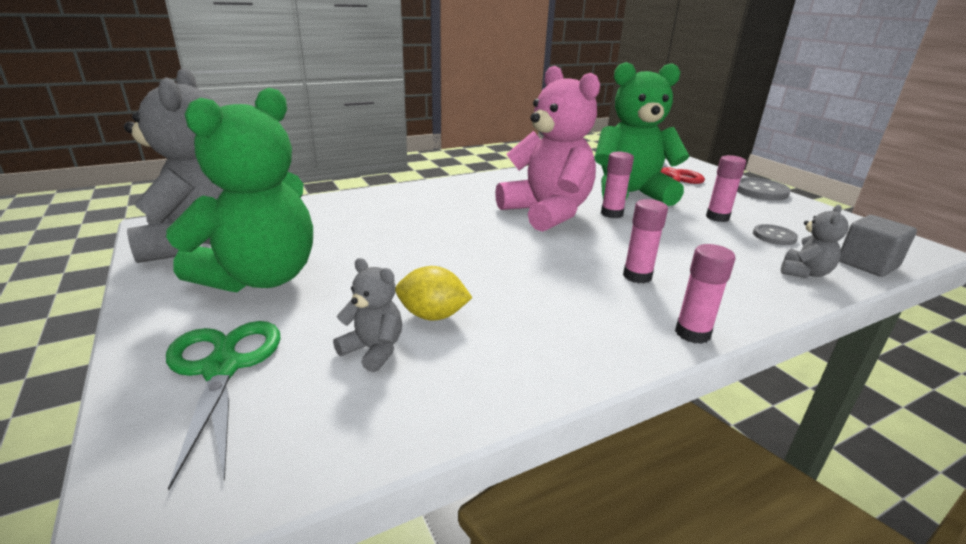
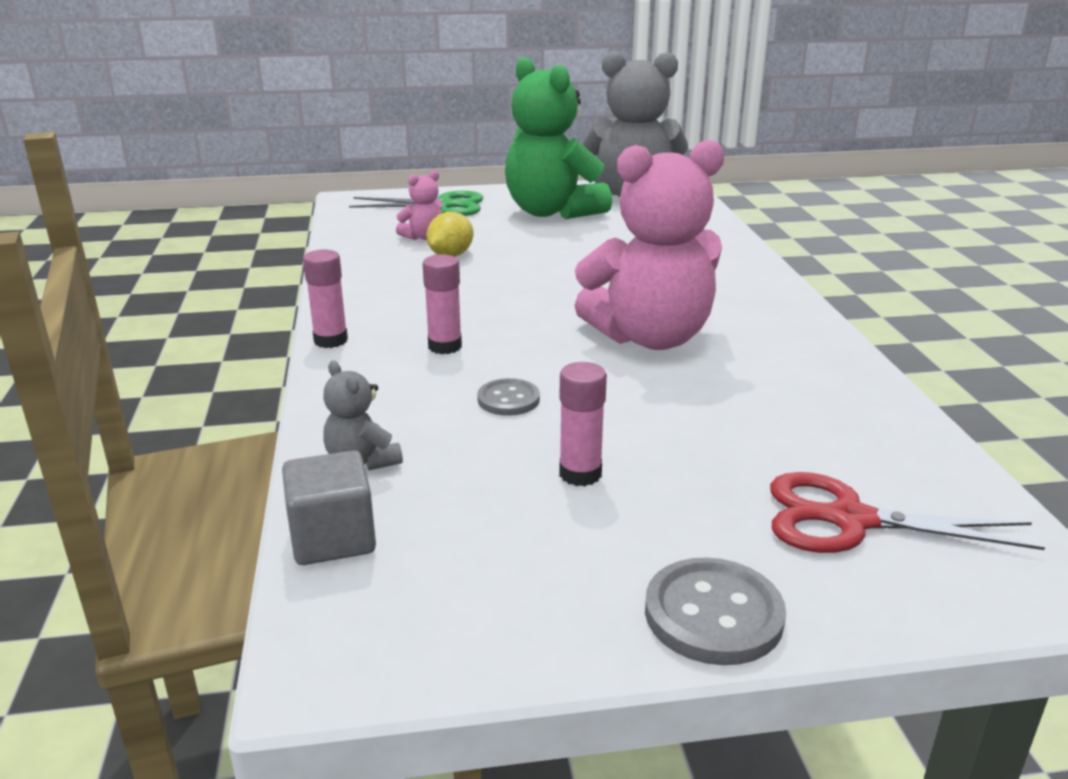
camera: 110 degrees right, 0 degrees up
grey teddy bear [333,258,402,372] -> pink teddy bear [396,170,442,240]
green teddy bear [594,62,690,206] -> none
pink glue stick [601,152,634,218] -> none
grey button [753,224,798,245] -> grey button moved to [477,378,540,416]

